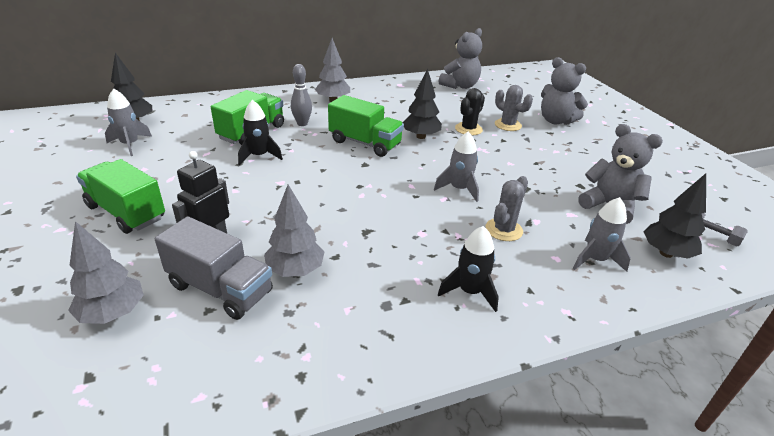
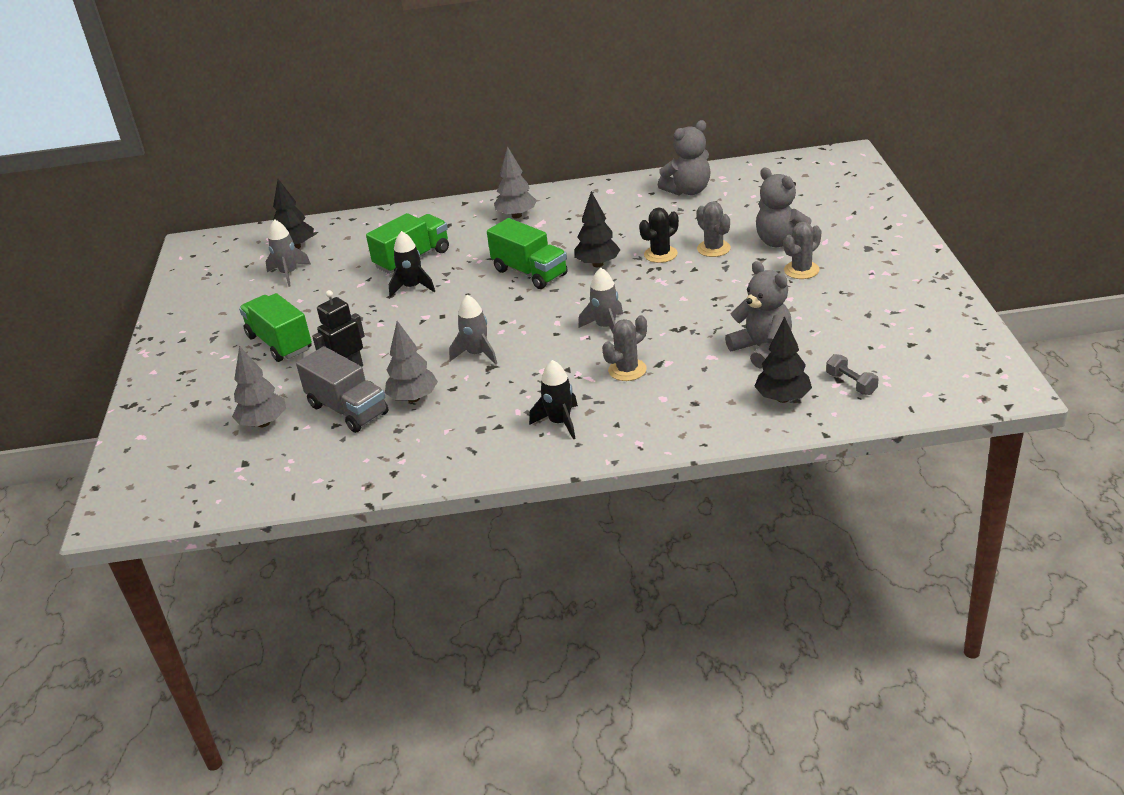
camera: 20 degrees right, 0 degrees up
grey bowling pin [291,64,312,126] -> none
grey rocket [573,197,631,272] -> grey rocket moved to [449,295,497,365]
none -> grey cactus [783,222,821,279]

